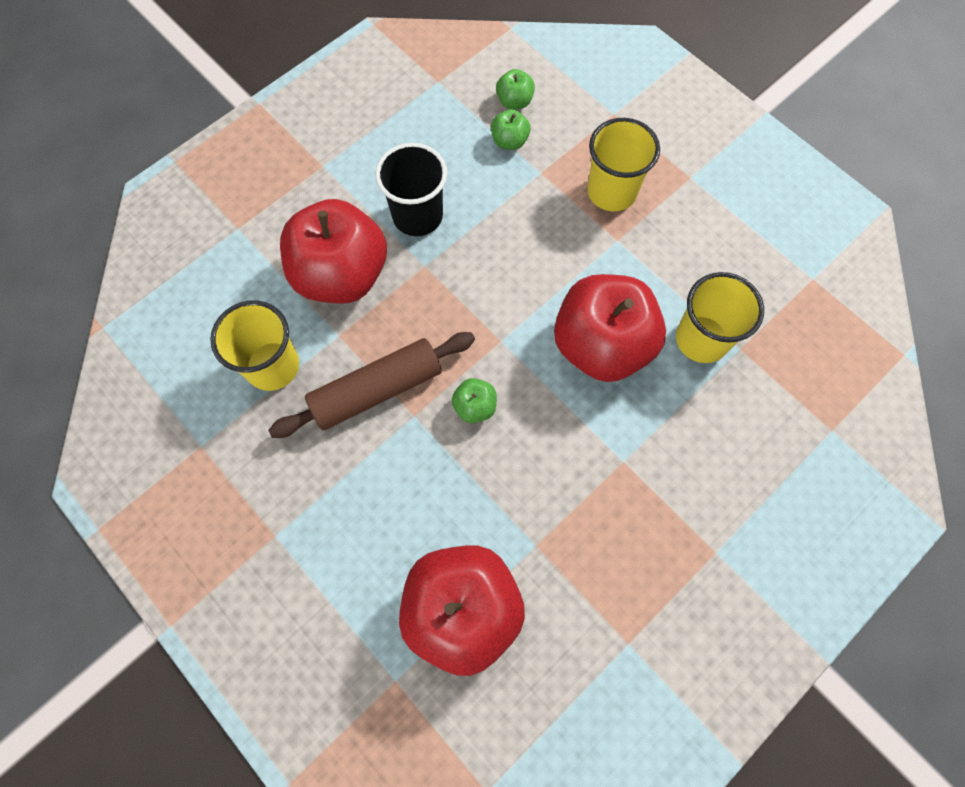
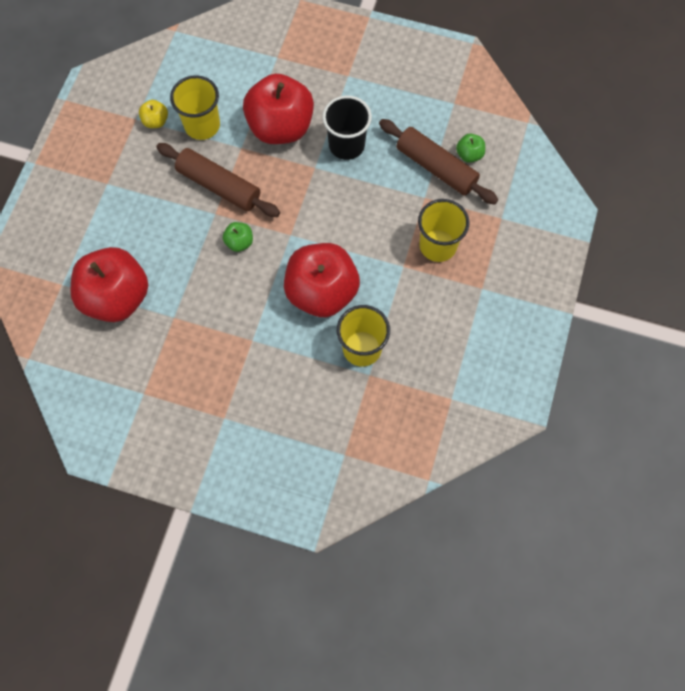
camera: 60 degrees right, 0 degrees up
green apple [491,109,530,150] -> brown rolling pin [379,119,498,205]
none -> yellow apple [139,100,168,128]

